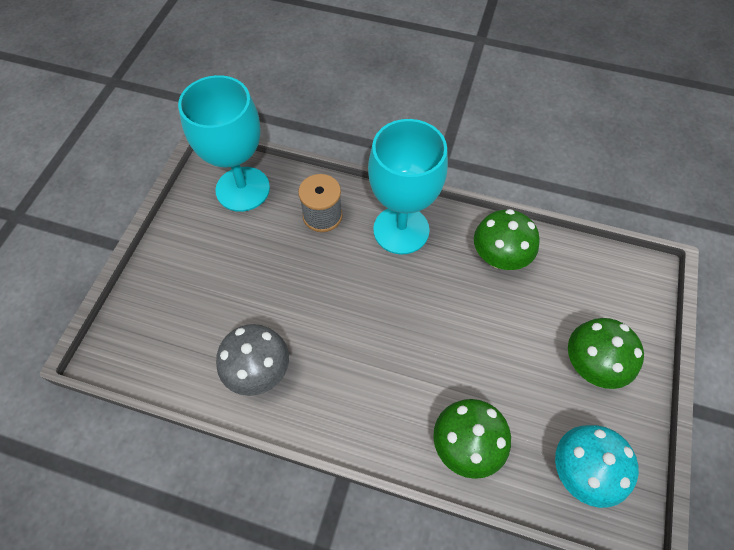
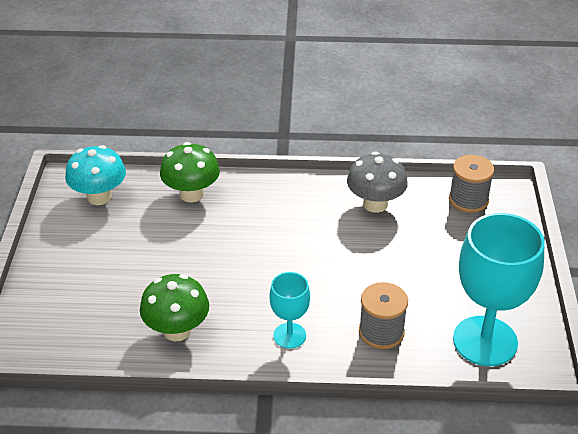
camera: 165 degrees right, 20 degrees down
turquoise goblet [368,119,448,255] -> turquoise goblet [269,272,310,349], size x0.52
green mushroom [568,318,644,389] -> none
none -> grey spool [449,155,494,213]

